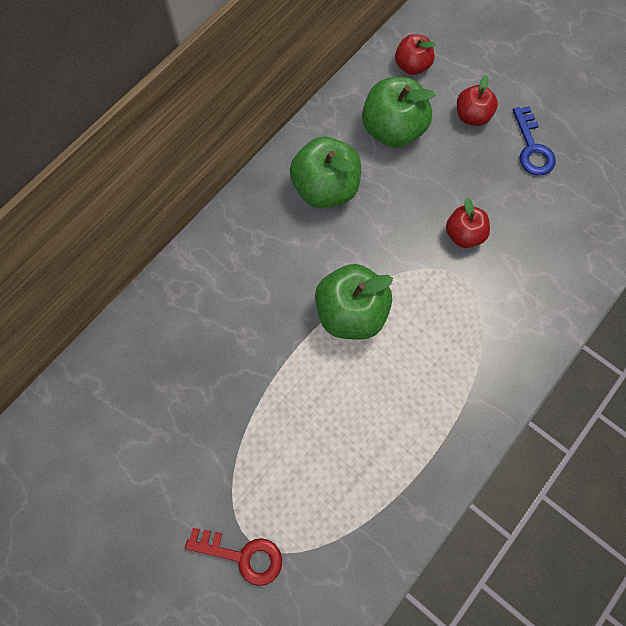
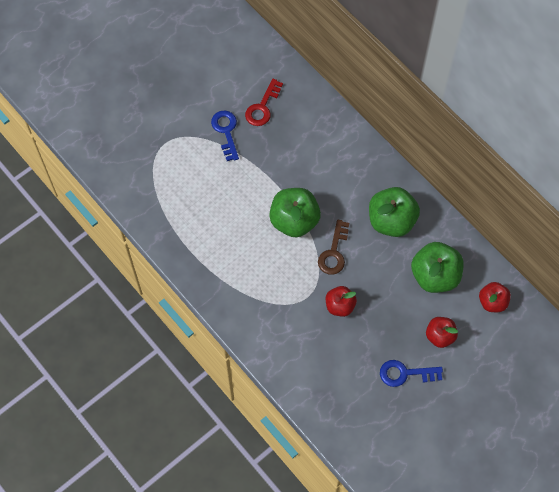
camera: 100 degrees right, 5 degrees down
red key [185,528,282,586] -> red key moved to [245,78,283,126]
none -> blue key [211,110,239,161]
none -> brown key [318,219,349,275]

